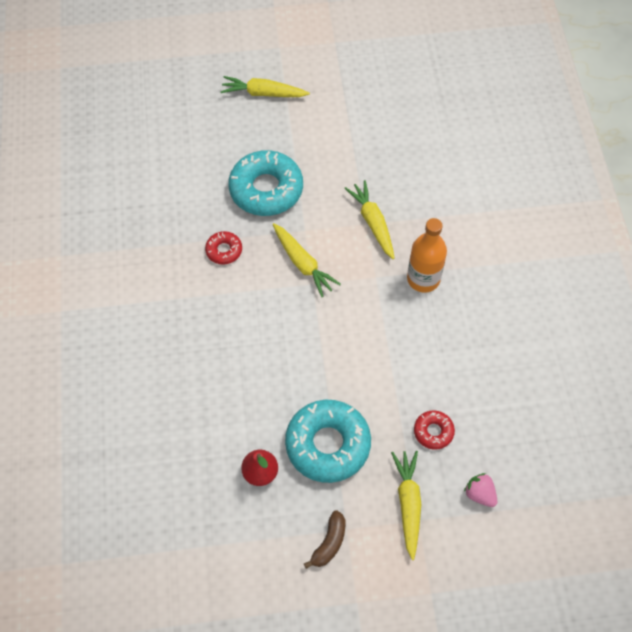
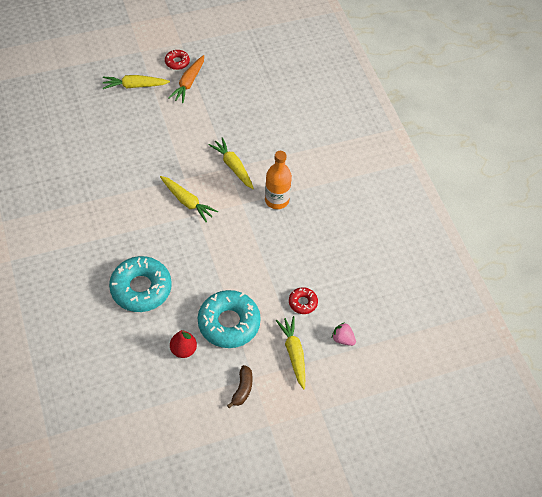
camera: 15 degrees left, 5 degrees down
red donut [205,231,242,265] -> red donut moved to [165,50,190,70]
turquoise donut [228,150,303,216] -> turquoise donut moved to [109,256,172,312]
none -> orange carrot [168,55,204,103]

